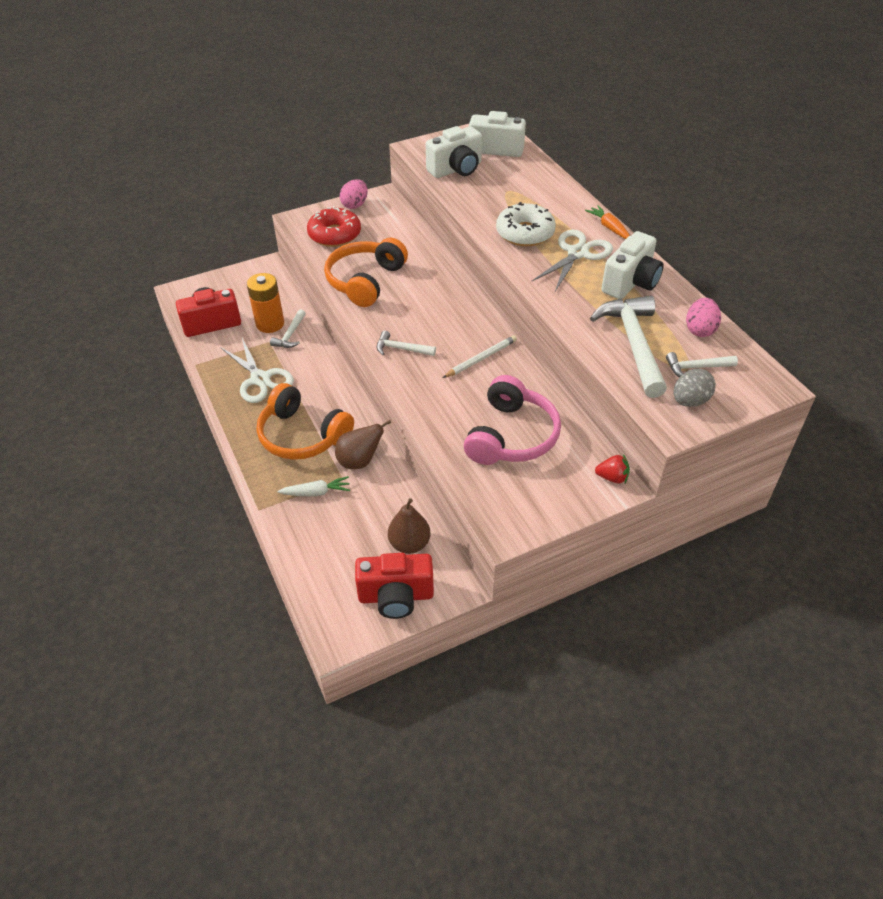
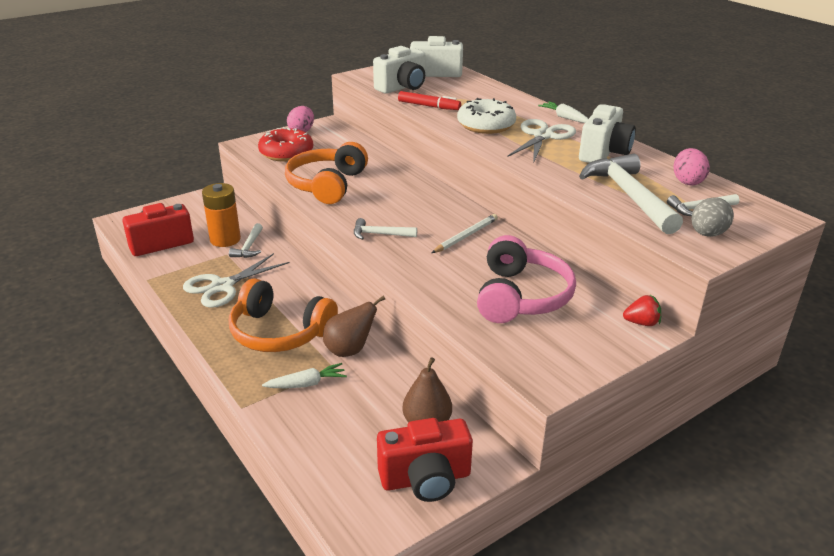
camera: 10 degrees left, 15 degrees down
white scissors [220,338,294,403] -> white scissors turned 90 degrees clockwise [183,253,289,308]
orange carrot [585,205,630,239] -> white carrot [538,101,588,123]
none -> red marker [398,91,461,110]

